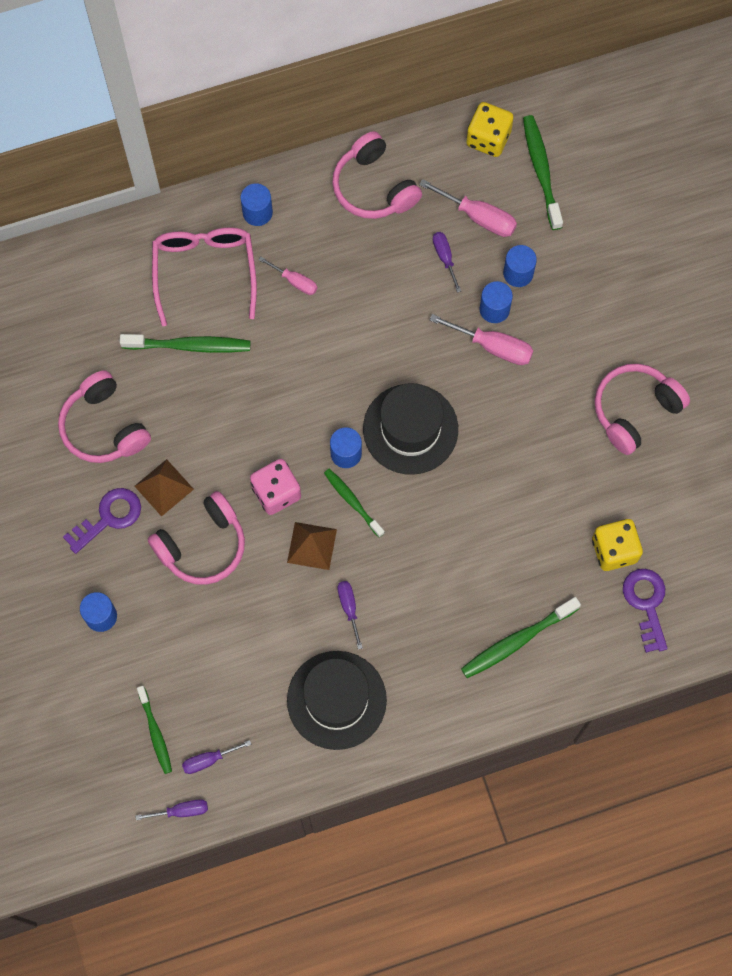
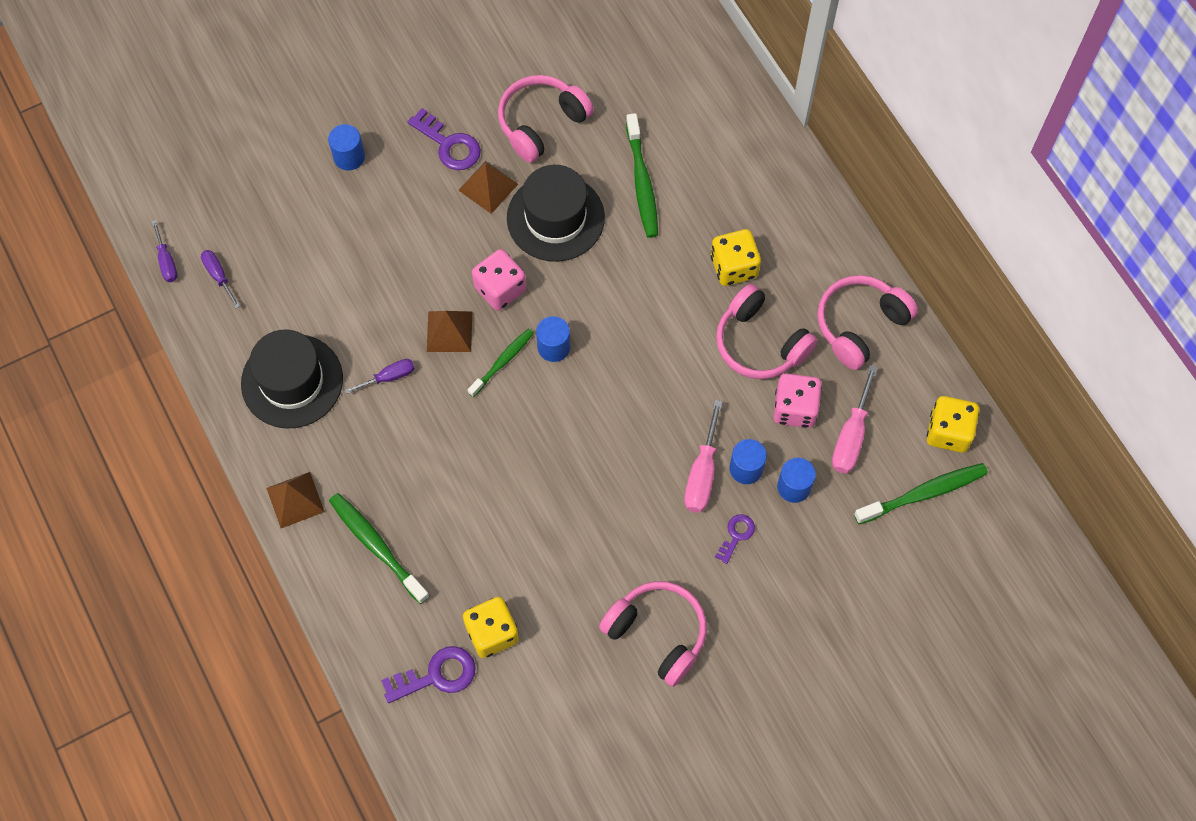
camera: 80 degrees right, 5 degrees down
green toothbrush [137,686,172,774] -> none
pink headphones [148,491,245,585] -> pink headphones moved to [716,284,818,379]
pink glasses [152,228,257,326] -> none
blue cylinder [240,183,273,226] -> none
pink screwdriver [258,257,317,295] -> yellow dice [711,229,761,286]
black hat [363,383,458,475] -> black hat moved to [507,165,605,262]
purple screwdriver [433,232,461,293] -> pink dice [773,373,822,428]
none -> brown pyramid [266,472,325,528]
none -> purple key [715,514,755,564]

